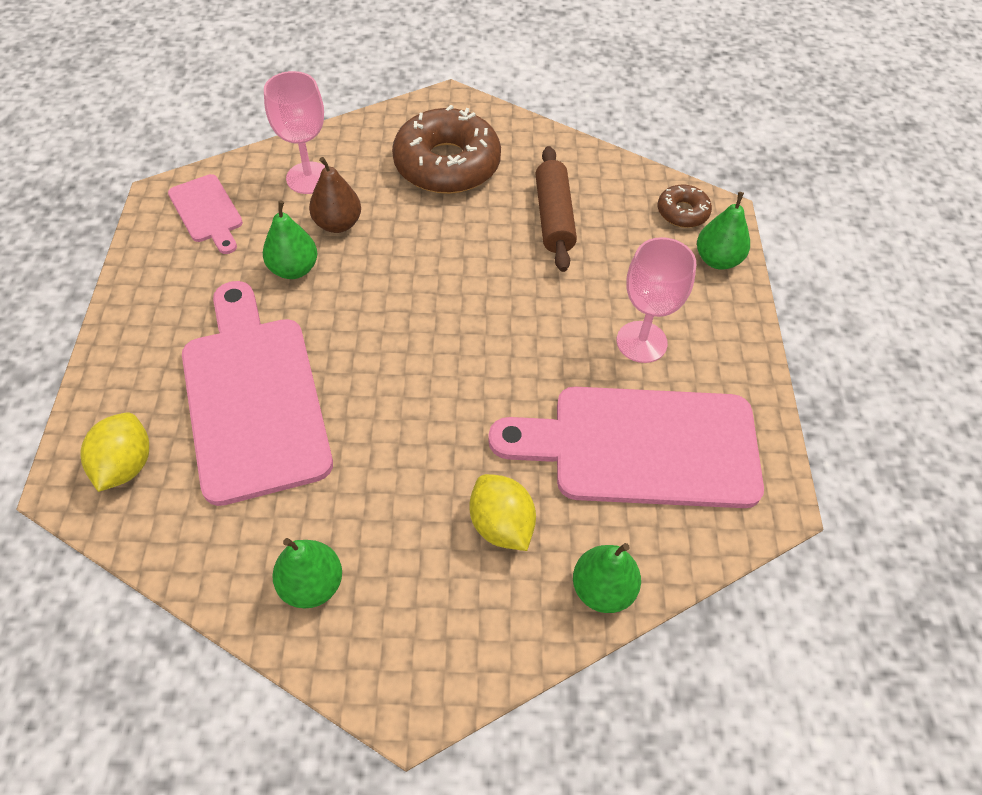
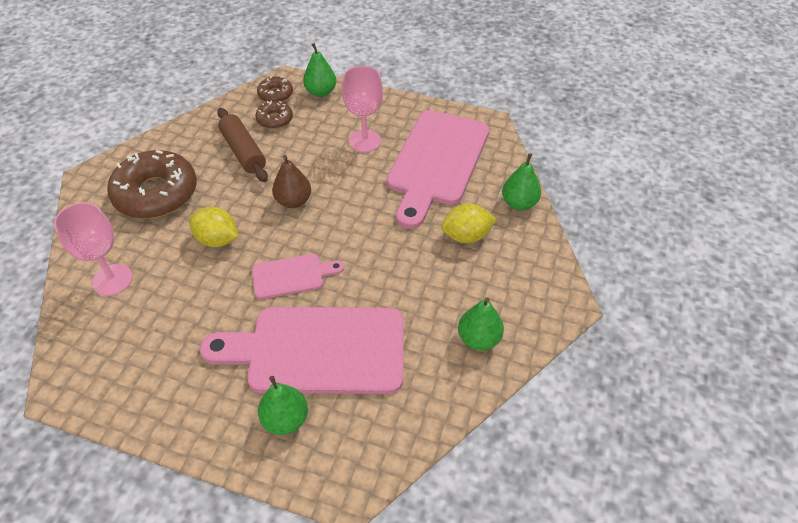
camera: 70 degrees left, 5 degrees down
yellow lemon [81,412,149,492] -> yellow lemon moved to [189,207,239,247]
pink cutting board [168,174,243,254] -> pink cutting board moved to [252,254,344,299]
green pear [263,200,317,279] -> green pear moved to [258,376,308,435]
brown pear [309,157,361,233] -> brown pear moved to [272,155,311,208]
brown rolling pin [536,146,577,272] -> brown rolling pin turned 45 degrees clockwise [217,108,268,182]
none -> brown donut [255,100,293,129]

